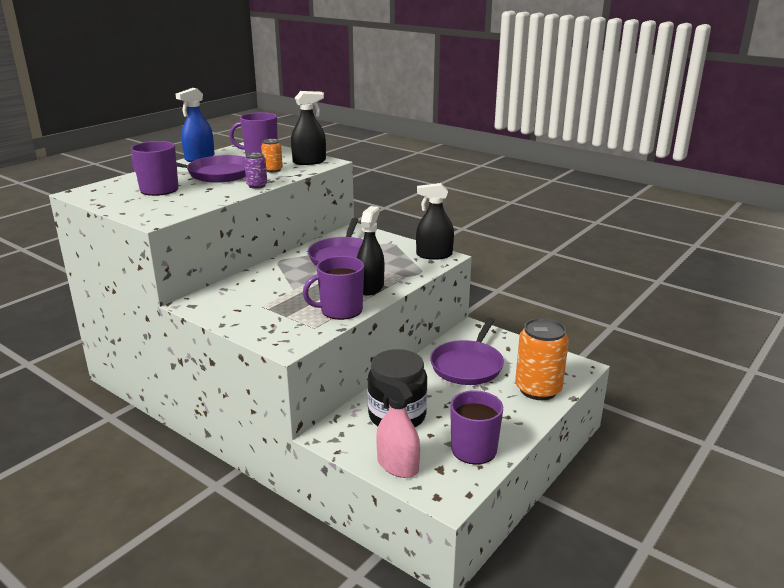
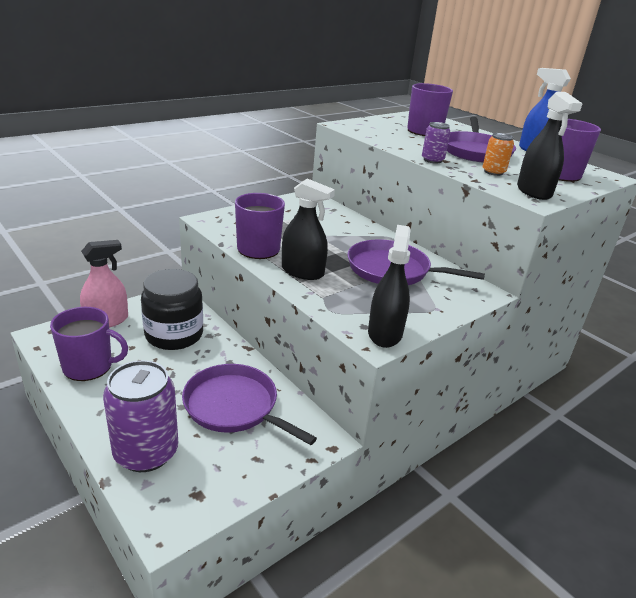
camera: 100 degrees right, 5 degrees up
orange can [515,318,569,400] -> purple can [103,360,178,472]

